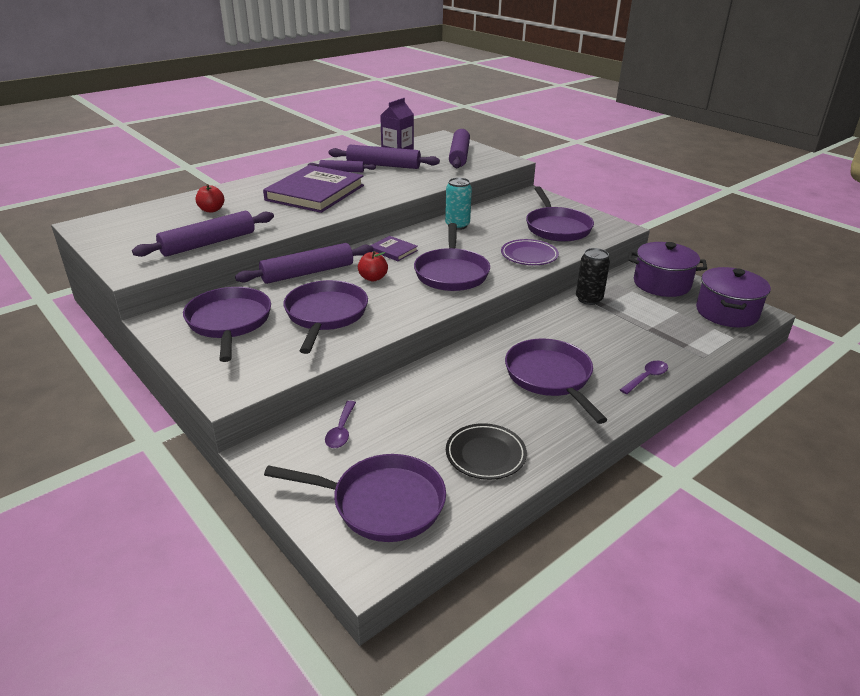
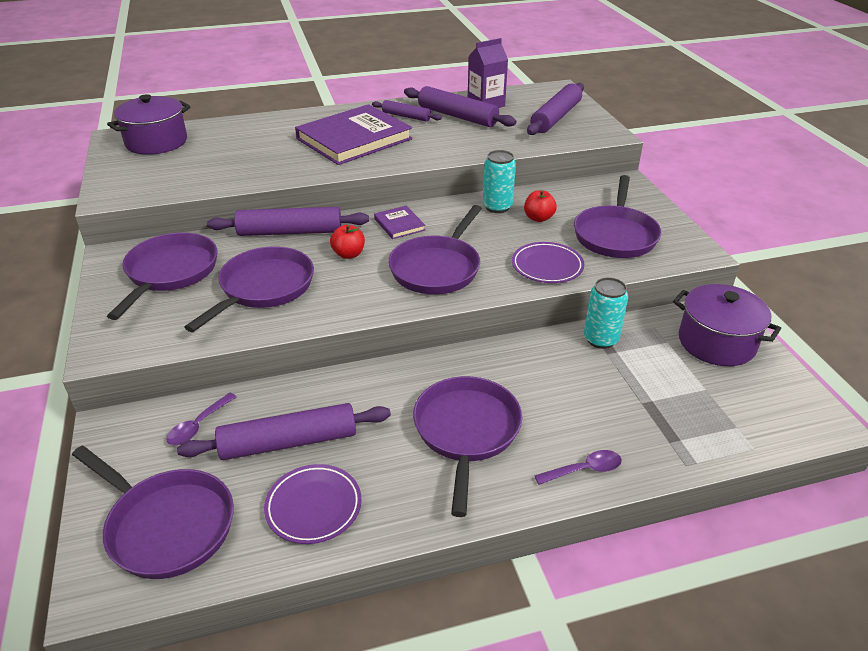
camera: 25 degrees right, 5 degrees up
purple rolling pin [132,211,274,257] -> purple rolling pin moved to [177,403,391,460]
red apple [196,184,224,213] -> red apple moved to [524,190,557,222]
black plate [446,423,527,480] -> purple plate [264,464,361,544]
black can [576,248,610,305] -> turquoise can [584,277,628,349]
purple pot [696,267,771,327] -> purple pot moved to [107,94,191,155]

